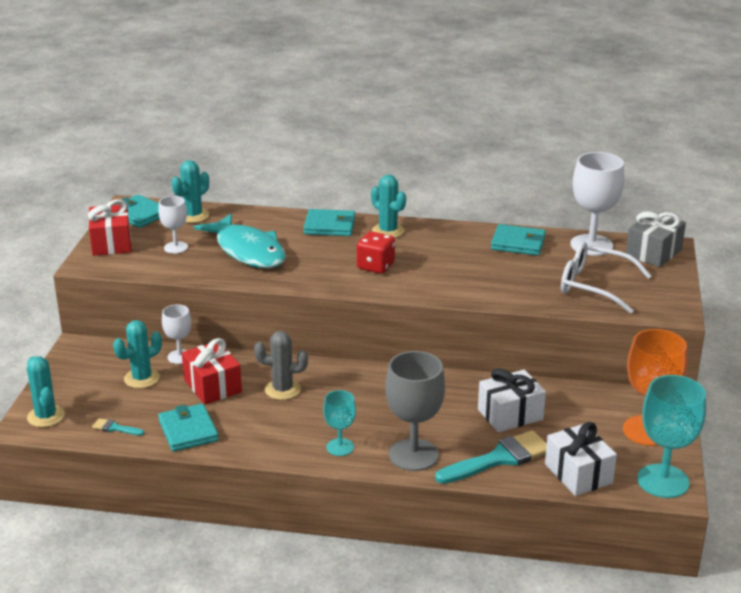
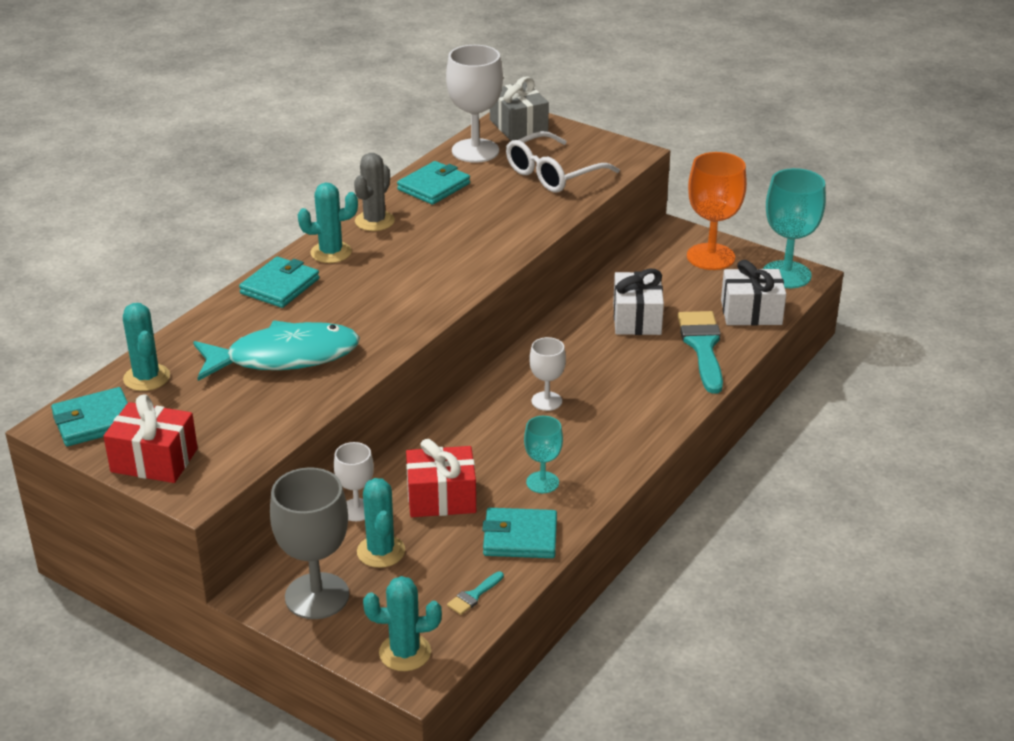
camera: 65 degrees left, 5 degrees up
white goblet [158,196,188,254] -> white goblet moved to [530,337,566,411]
grey cactus [254,331,308,400] -> grey cactus moved to [354,153,395,231]
turquoise goblet [323,390,356,456] -> turquoise goblet moved to [524,416,563,493]
red dice [357,231,395,274] -> none
grey goblet [385,351,445,471] -> grey goblet moved to [270,467,349,619]

